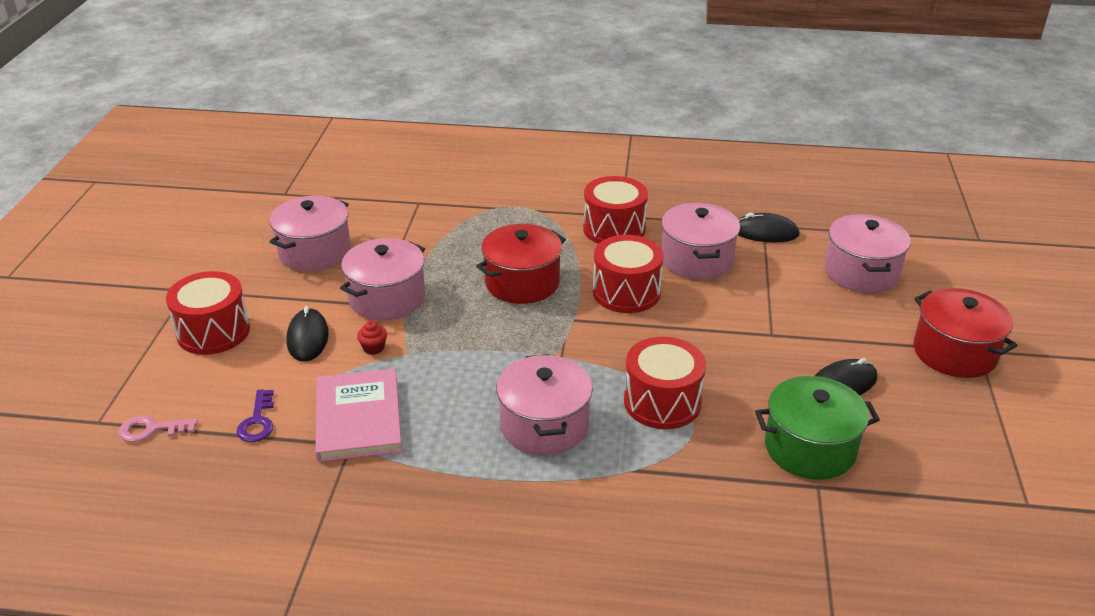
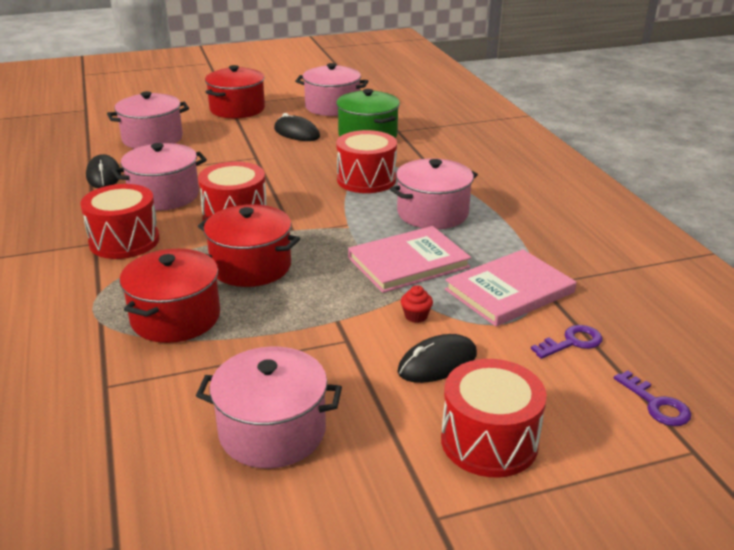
camera: 115 degrees left, 5 degrees down
pink key [118,416,198,442] -> purple key [614,370,691,426]
pink pot [340,238,425,320] -> pink pot moved to [295,63,368,116]
none -> red pot [120,249,220,343]
none -> pink book [348,226,471,293]

